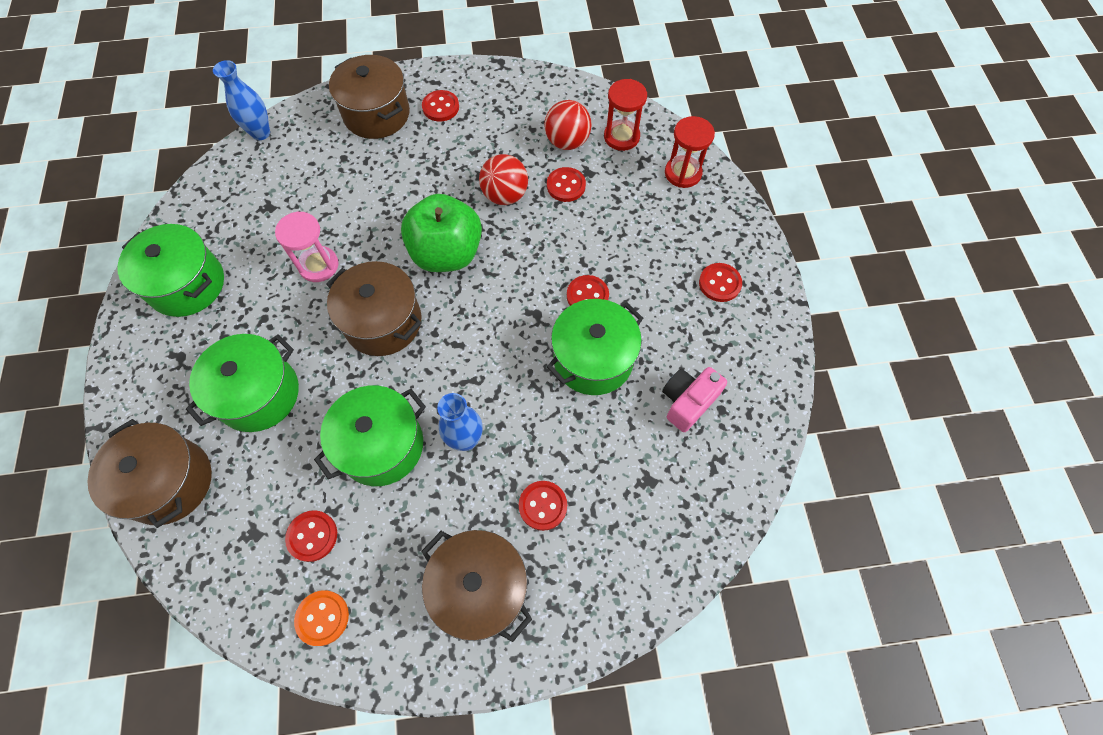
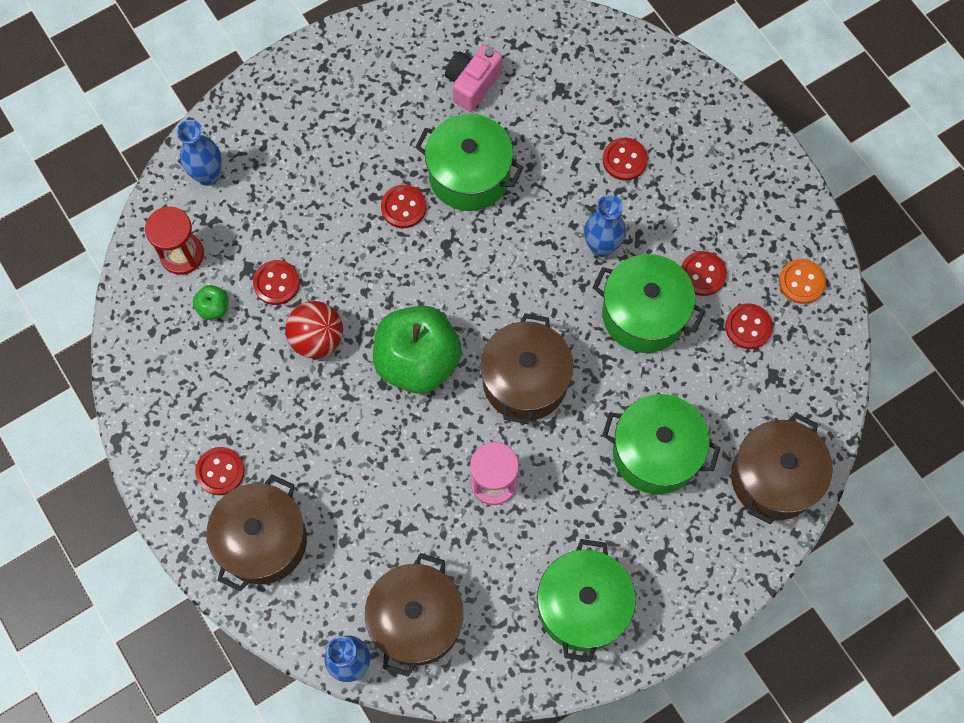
camera: 115 degrees left, 5 degrees up
brown pot [422,530,532,642] -> brown pot moved to [365,553,463,677]
red ball [544,100,592,150] -> green apple [193,285,229,320]
pink camera [662,367,727,432] -> pink camera turned 105 degrees clockwise [445,45,502,112]
red hourglass [665,116,715,188] -> blue vase [176,120,222,186]
red button [699,263,742,302] -> red button moved to [681,251,727,296]

